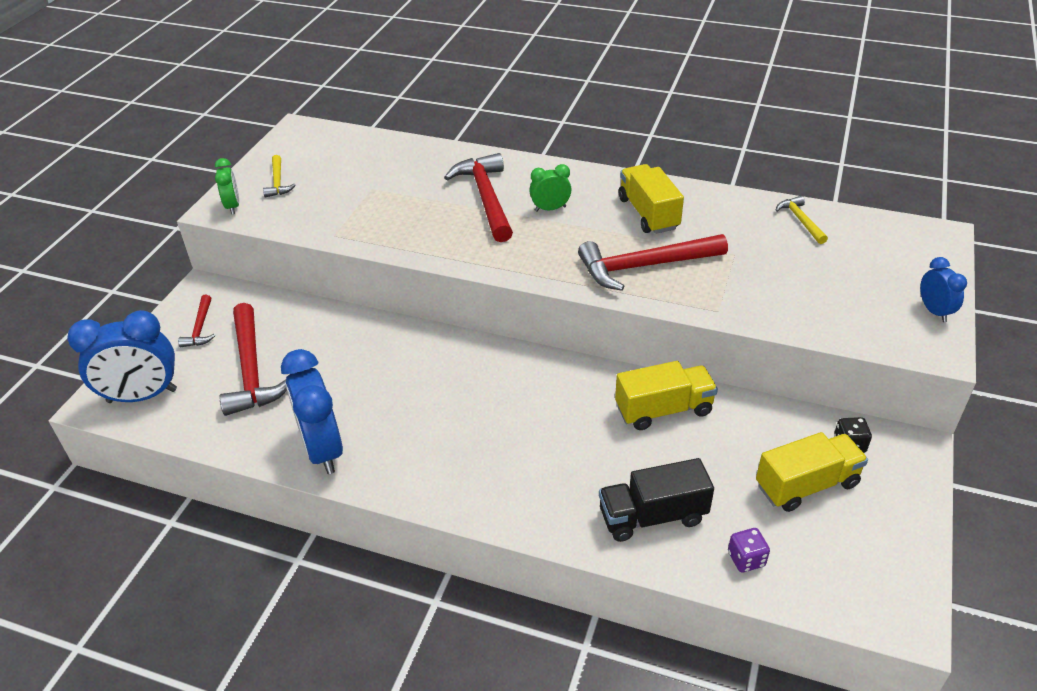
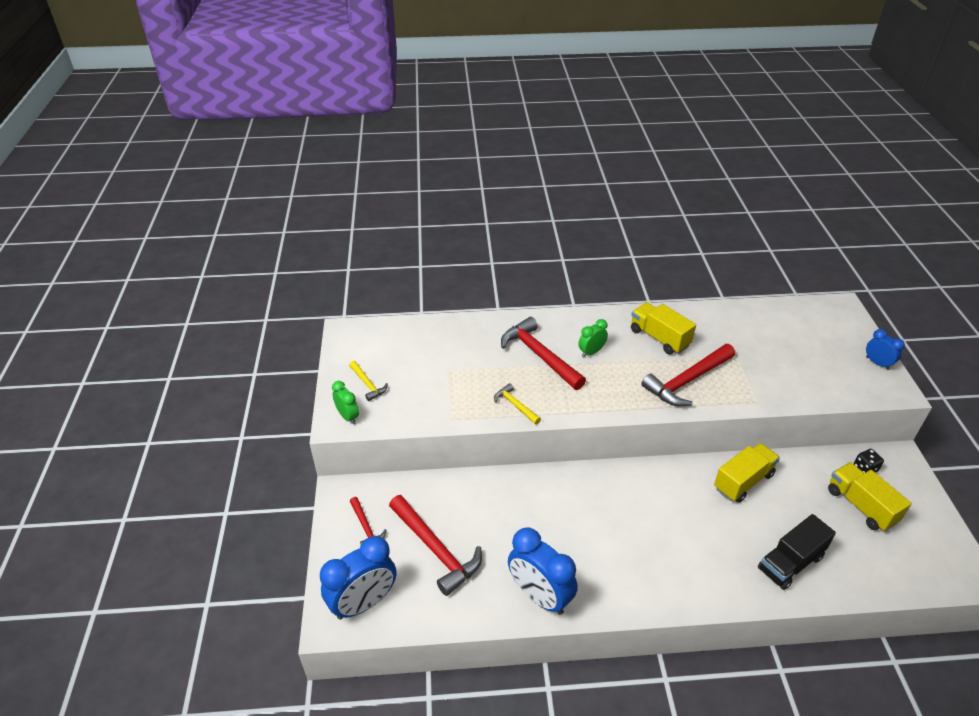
camera: 25 degrees left, 0 degrees up
purple dice [728,528,770,572] -> none
yellow truck [756,432,868,512] -> yellow truck turned 75 degrees counterclockwise [828,462,912,532]
yellow hammer [776,196,828,244] -> yellow hammer moved to [494,383,541,425]

